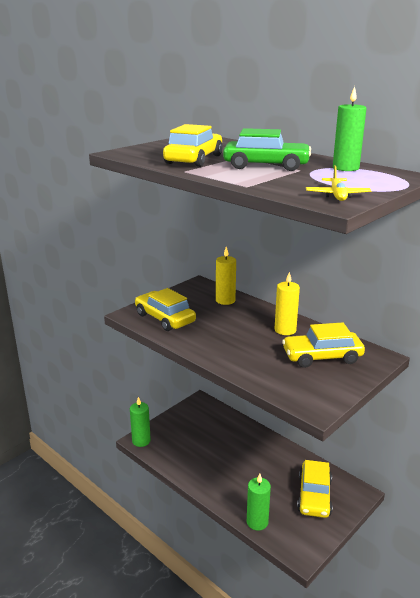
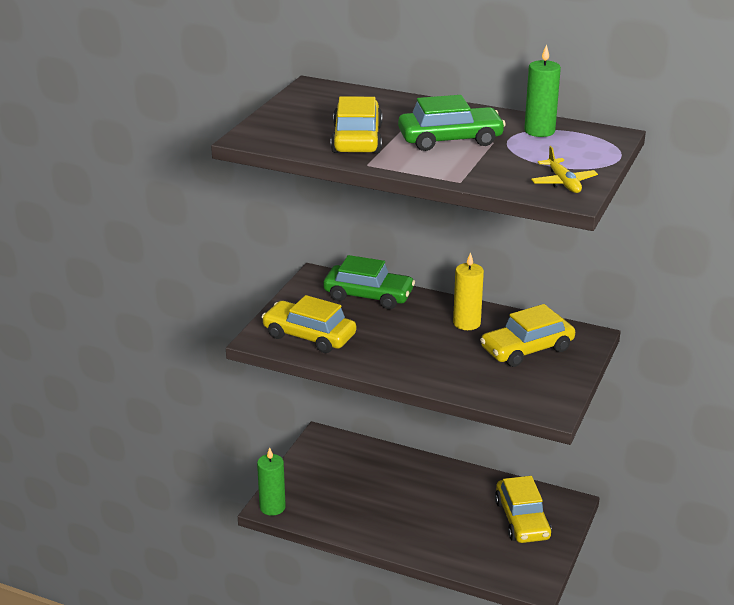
camera: 20 degrees left, 5 degrees up
yellow candle [216,247,236,305] -> green car [323,255,415,309]
green candle [247,474,271,531] -> none

